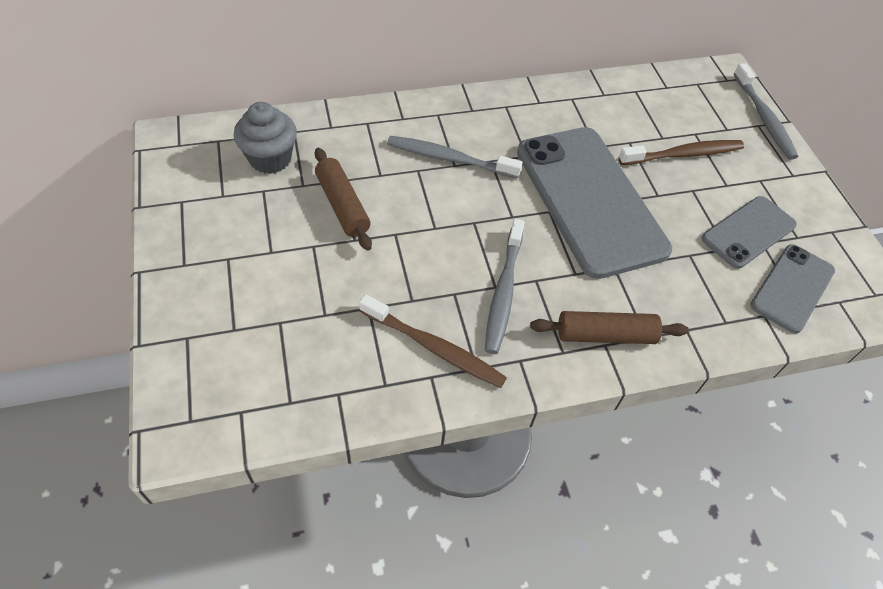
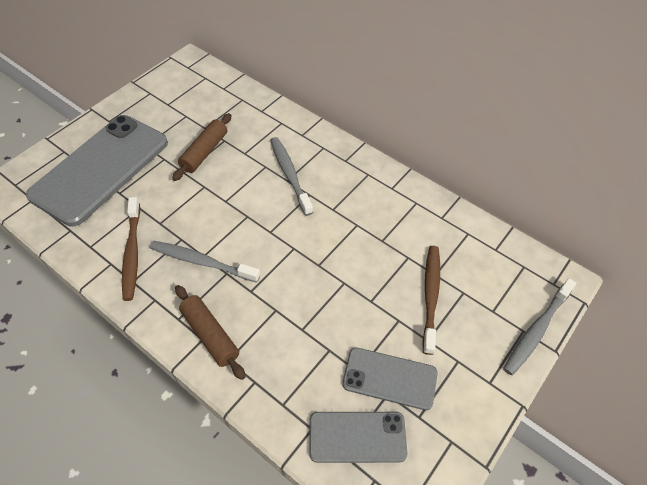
camera: 55 degrees right, 0 degrees up
grey cupcake [234,102,297,174] -> none
grey toothbrush [485,219,525,354] -> grey toothbrush turned 45 degrees clockwise [150,241,260,283]
grey phone [517,127,672,279] -> grey phone moved to [26,115,168,226]
brown toothbrush [618,140,744,165] -> brown toothbrush turned 120 degrees counterclockwise [422,246,440,355]

